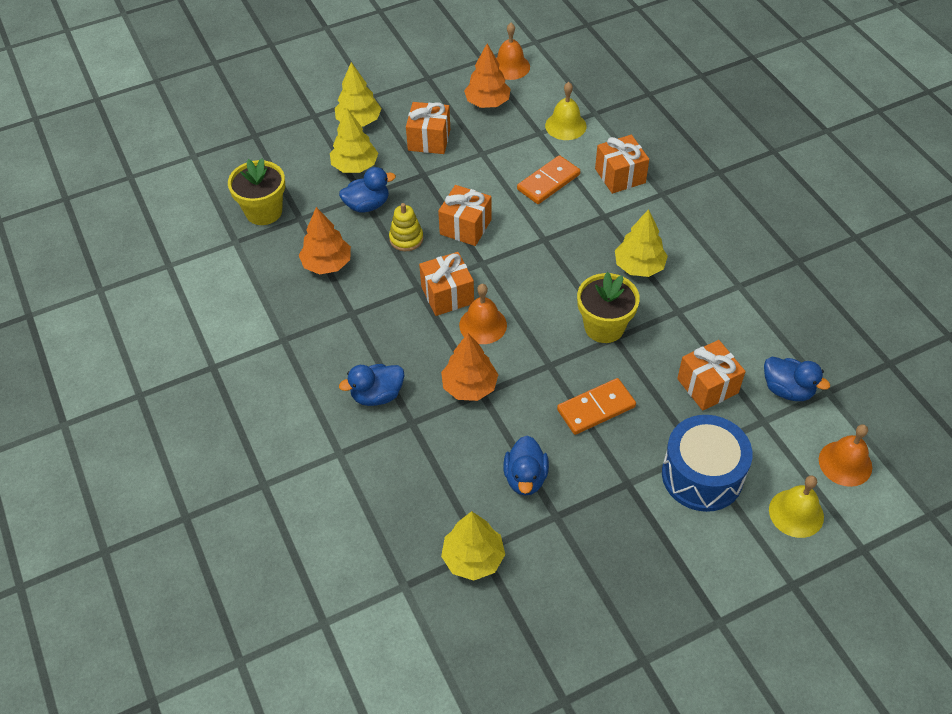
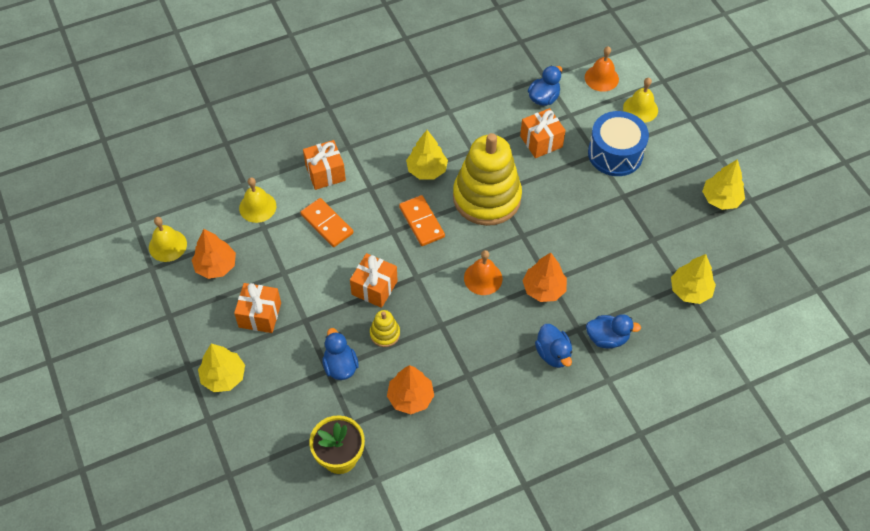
camera: 90 degrees left, 5 degrees up
yellow tree [330,108,378,173] -> yellow tree moved to [702,159,745,210]
orange gift [419,252,474,316] -> none
orange bell [496,23,530,80] -> yellow bell [149,217,187,262]
blue duck [503,436,549,496] -> blue duck moved to [586,314,641,348]
orange domino [557,378,636,435] -> orange domino moved to [399,195,445,246]
yellow flower pot [577,272,640,343] -> yellow stacking toy [453,133,522,226]

